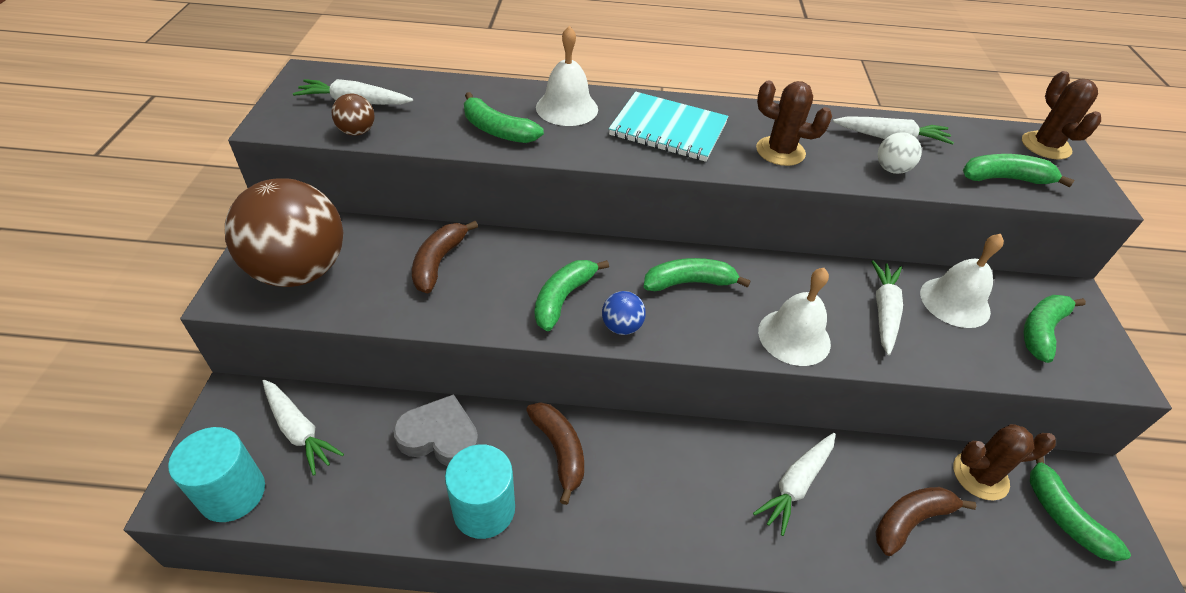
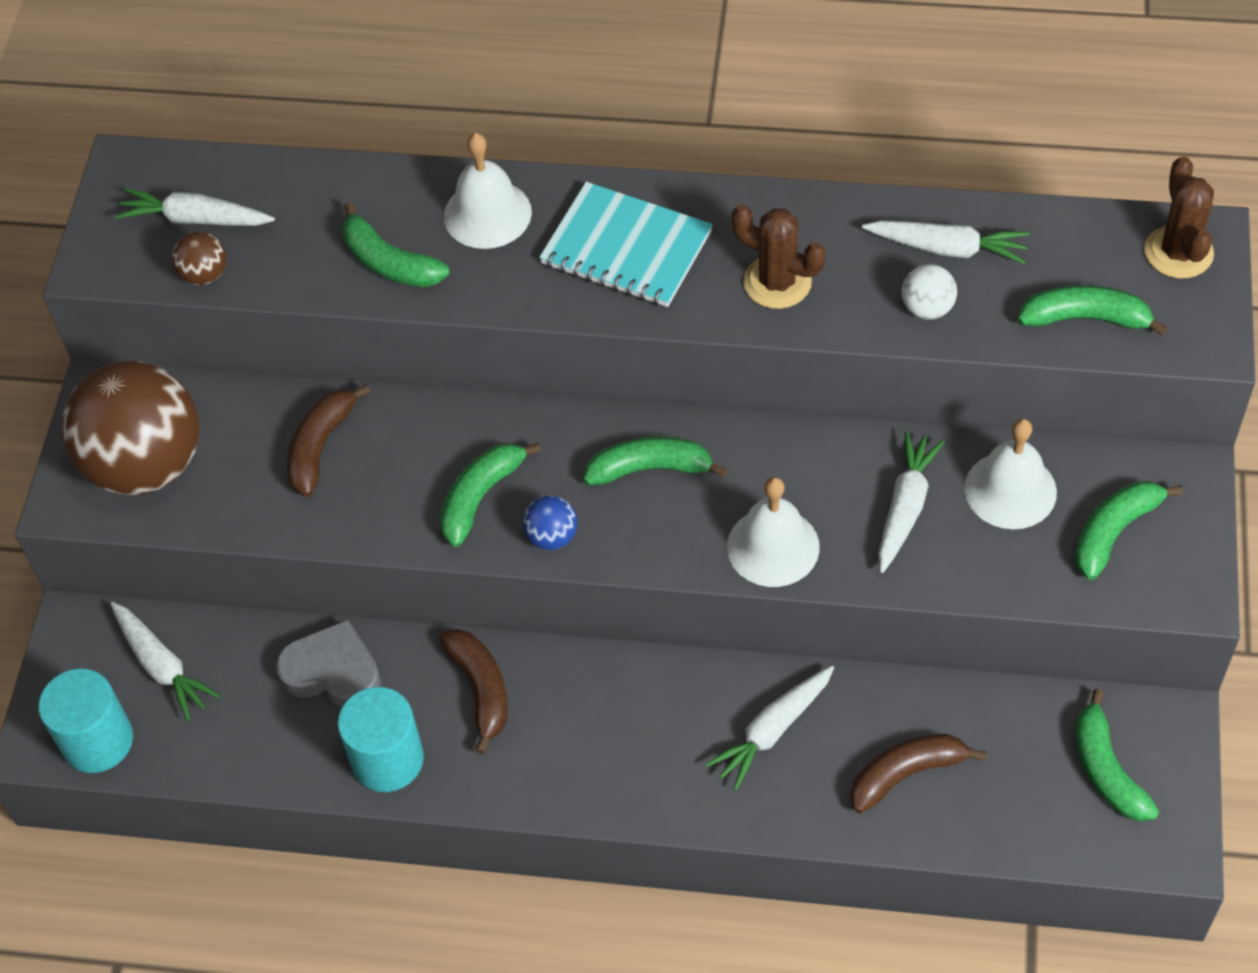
camera: 10 degrees right, 10 degrees up
brown cactus [953,424,1056,501] -> none

